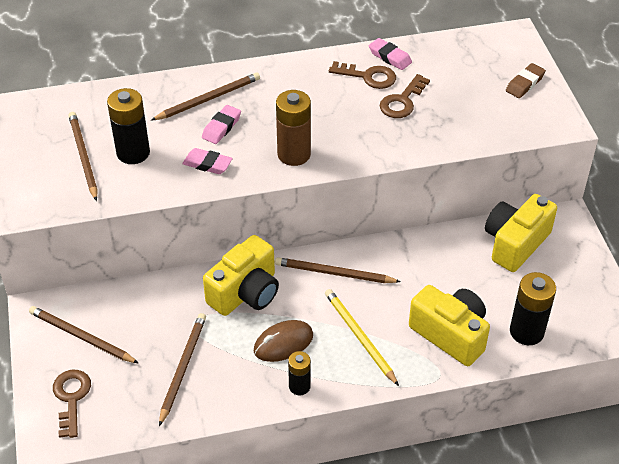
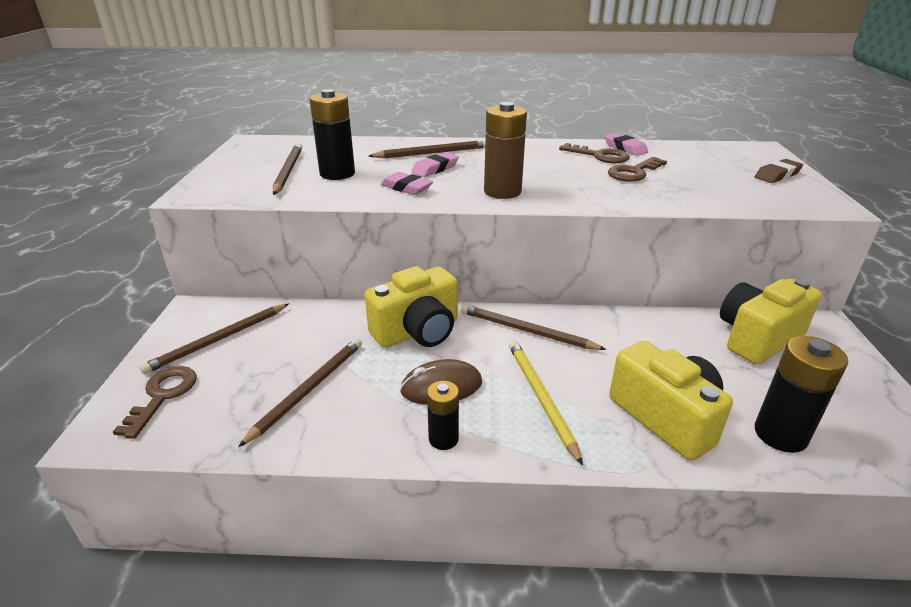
camera: 15 degrees right, 15 degrees down
brown pencil [29,306,138,363] -> brown pencil turned 90 degrees counterclockwise [139,304,289,374]

